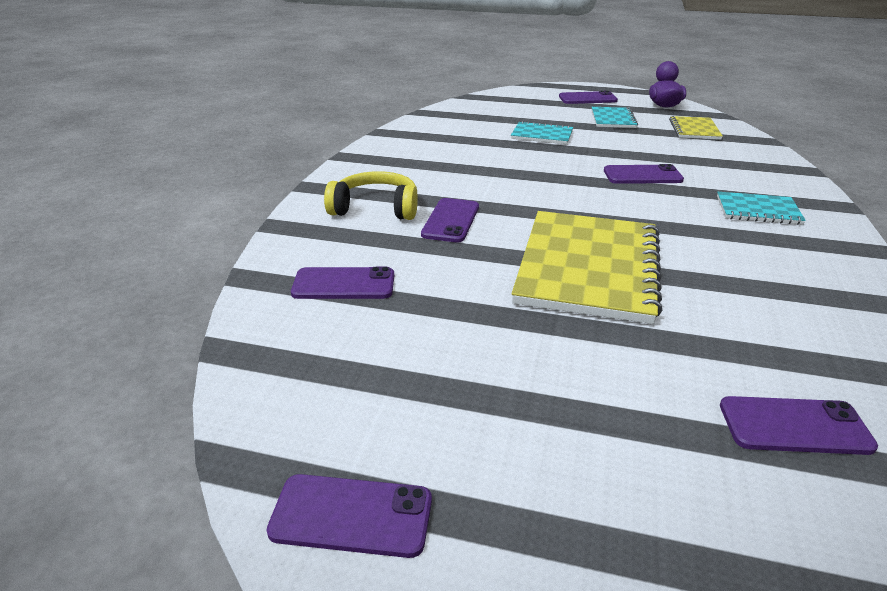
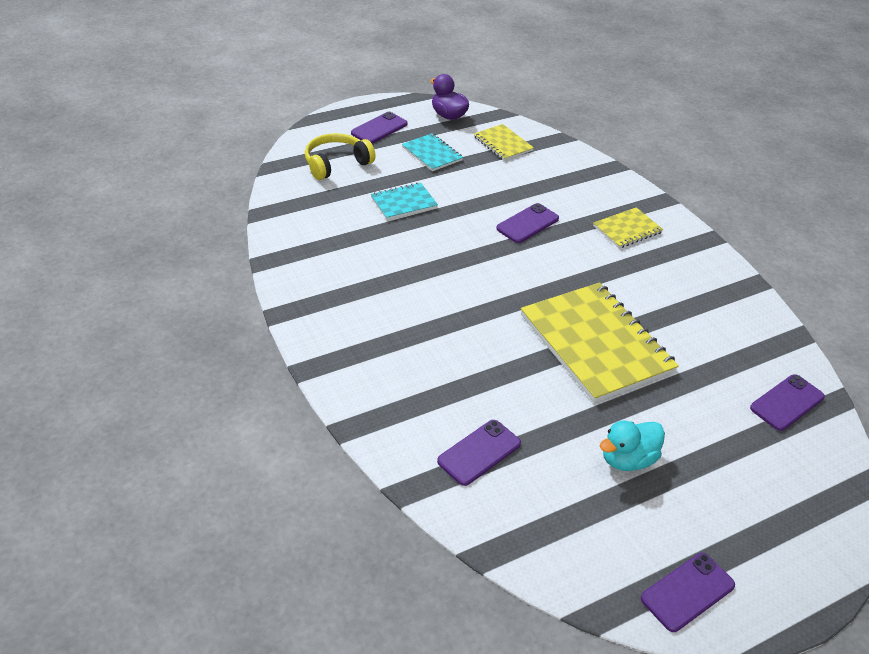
camera: 45 degrees left, 10 degrees up
yellow headphones [324,171,418,220] -> yellow headphones moved to [305,133,376,180]
purple phone [421,198,479,242] -> none
turquoise notebook [717,192,806,225] -> yellow notebook [593,207,663,248]
none -> turquoise duck [600,421,665,471]

